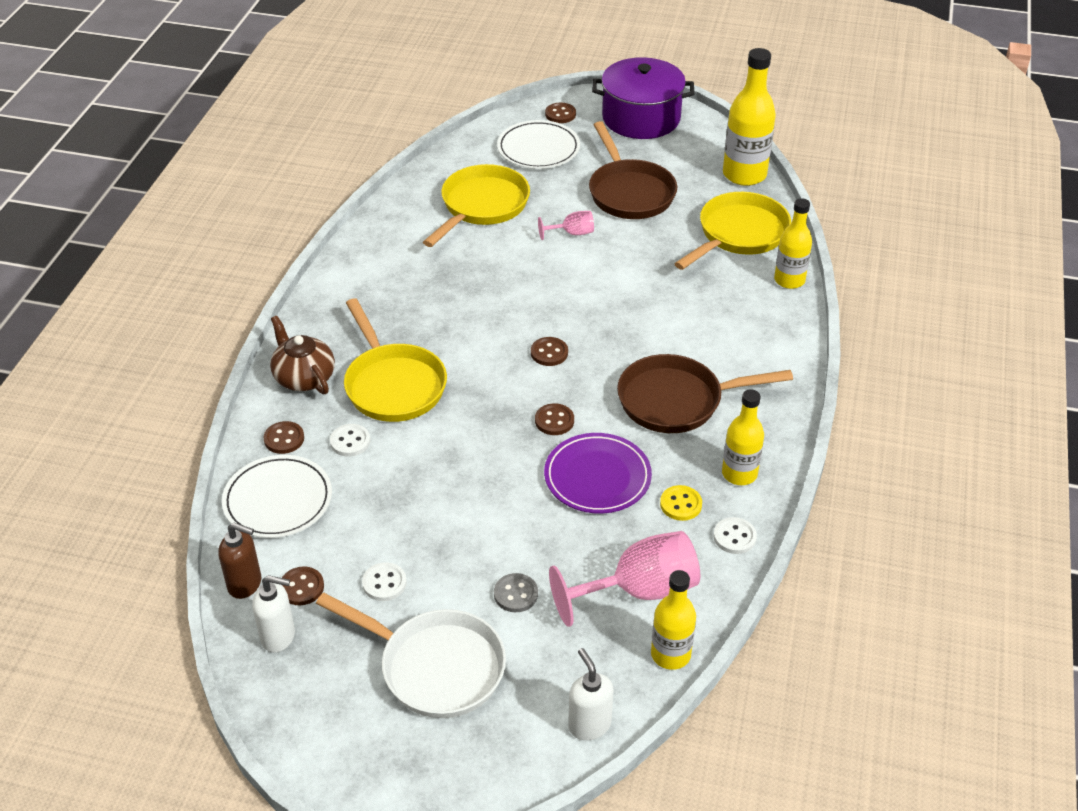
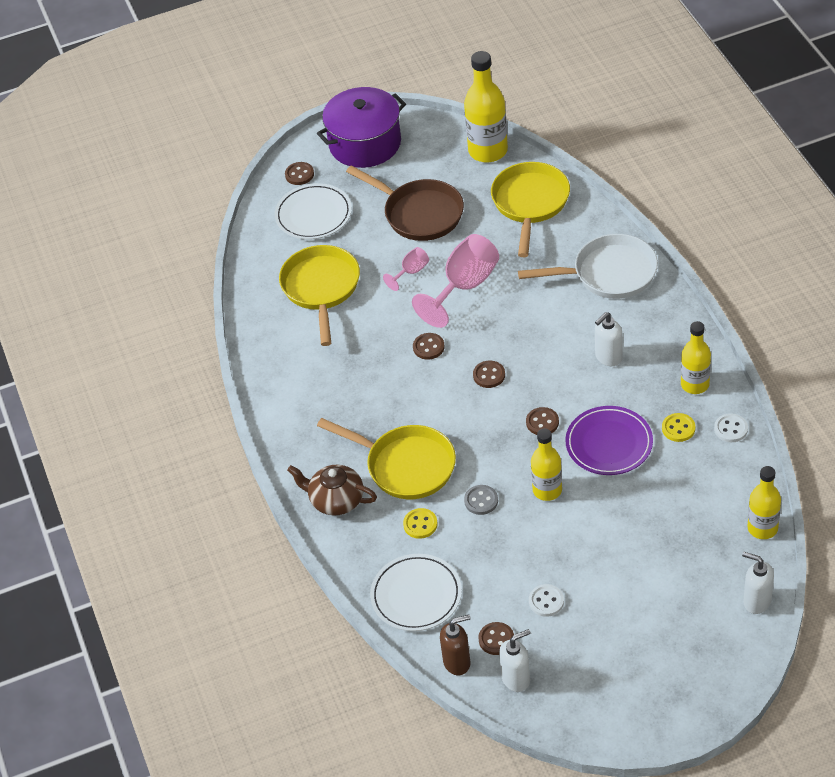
camera: 30 degrees left, 5 degrees up
brown button [263,421,304,454] -> brown button moved to [413,333,445,360]
white pan [316,592,506,718] -> white pan moved to [518,234,658,299]
white button [330,424,370,456] -> yellow button [403,508,437,539]
grey button [494,573,538,612] -> grey button moved to [464,485,498,515]
pink goblet [549,531,700,627] -> pink goblet moved to [412,234,499,328]
brown pan [617,354,793,433] -> white soap dispenser [595,312,623,366]
yellow bottle [774,198,812,289] -> yellow bottle moved to [531,428,562,501]

